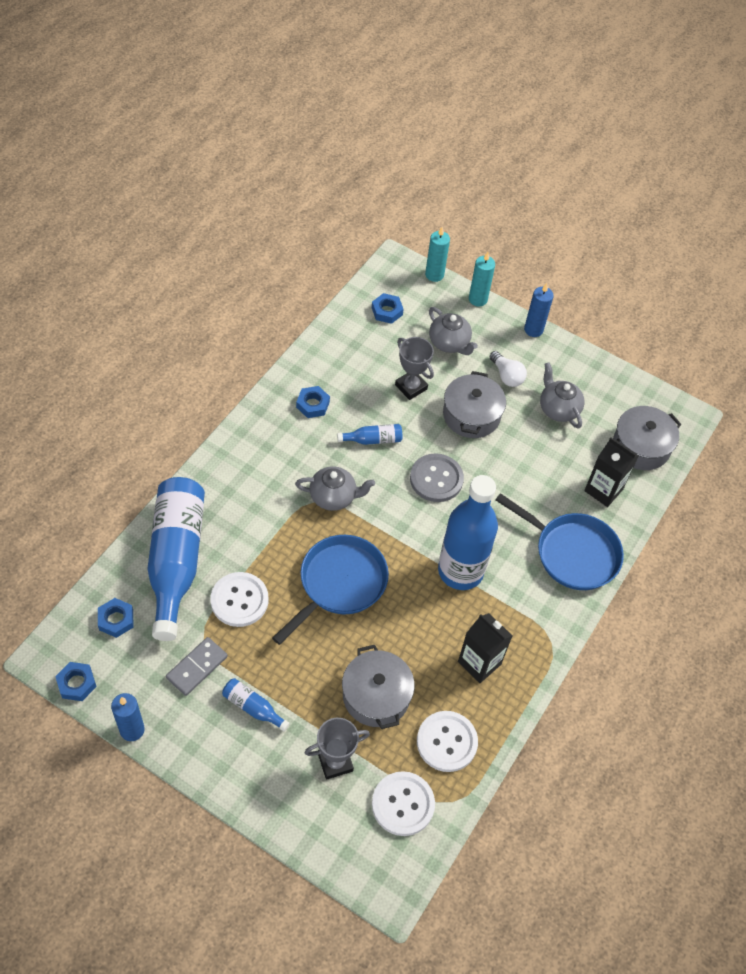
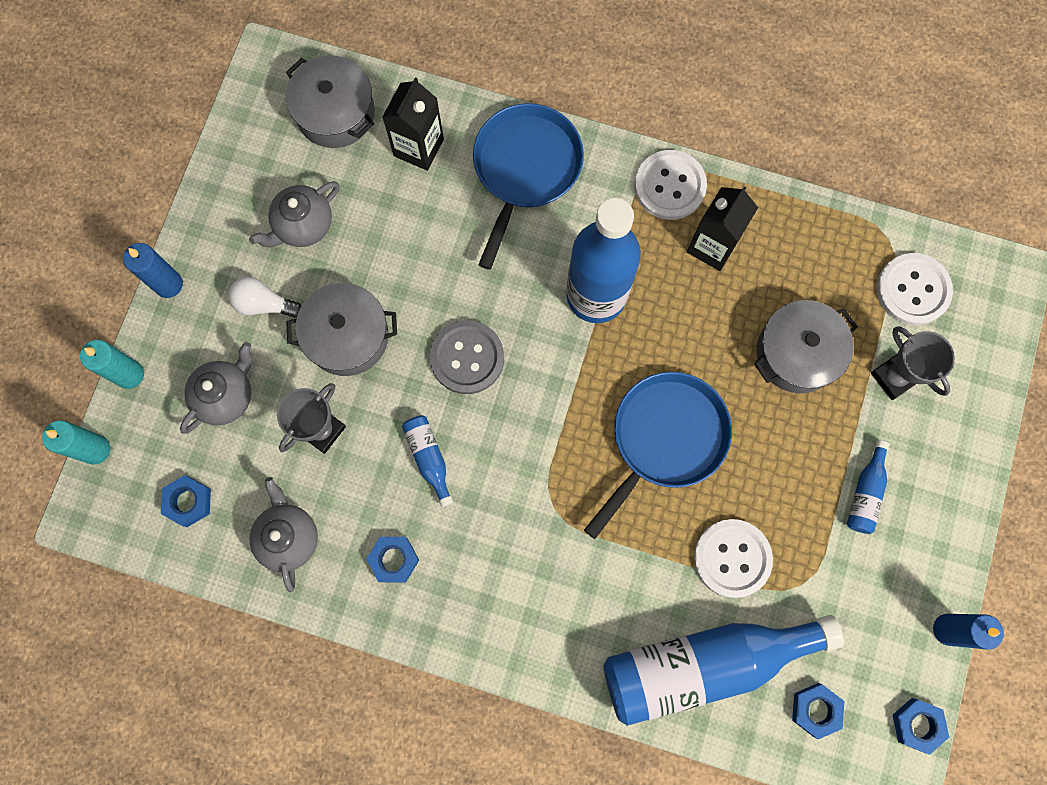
camera: 100 degrees left, 20 degrees up
grey domino [166,637,228,696] -> none
blue pan [272,535,389,645] -> blue pan turned 105 degrees clockwise [584,372,732,539]
grey teapot [295,466,375,511] -> grey teapot moved to [250,477,318,592]
white button [417,711,478,772] -> white button moved to [635,150,707,220]
white light bulb [490,351,527,387] -> white light bulb turned 120 degrees counterclockwise [228,277,301,318]

